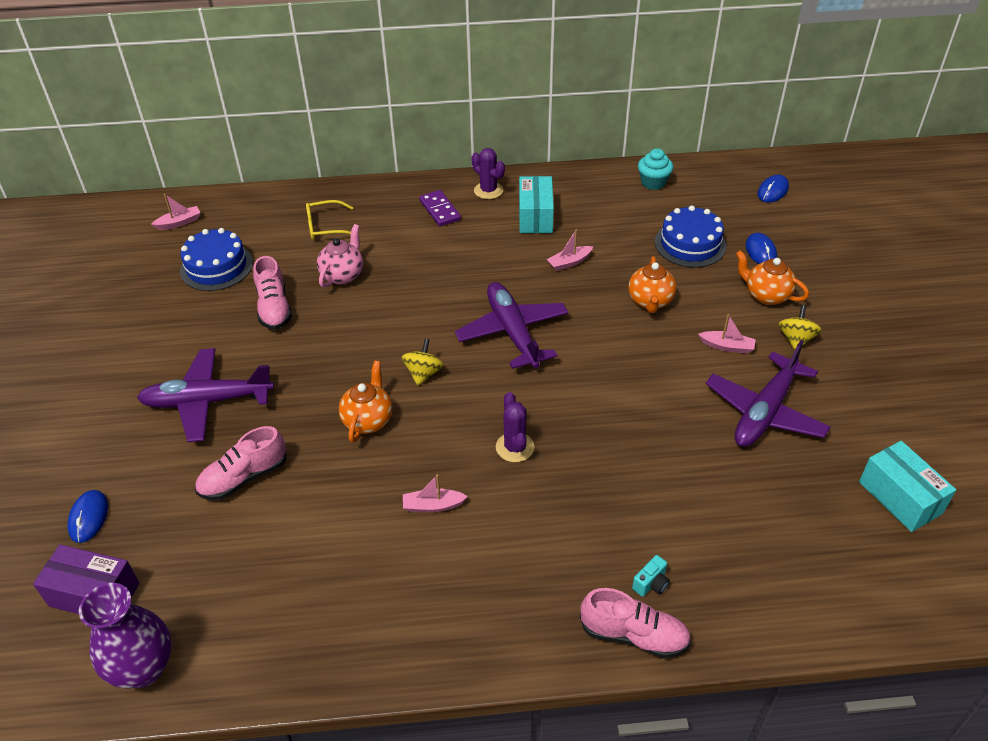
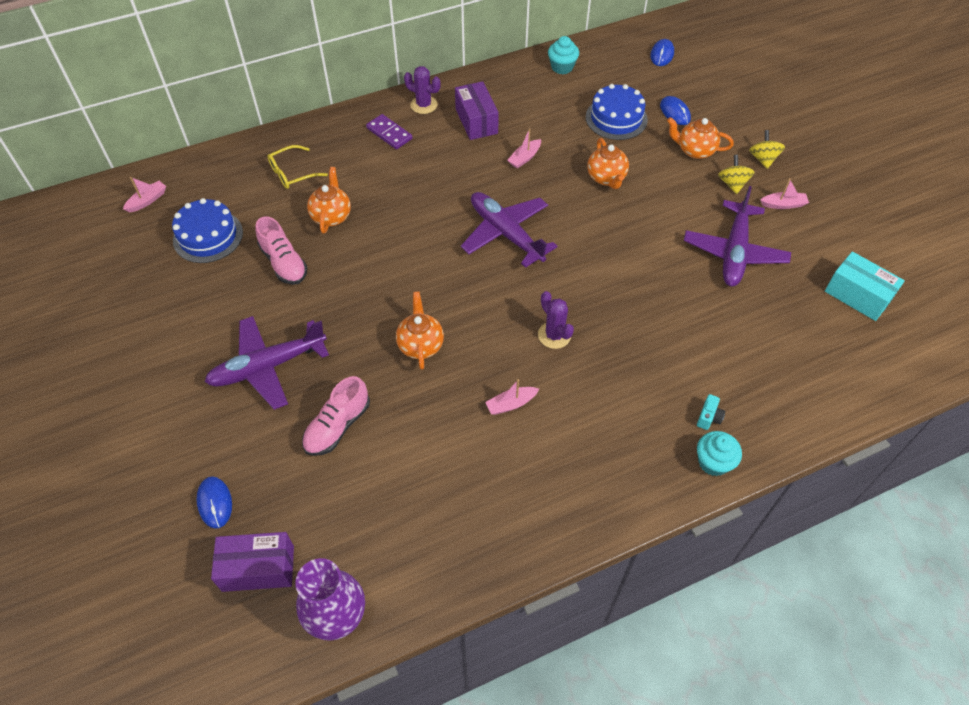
camera: 20 degrees left, 10 degrees up
pink teapot [317,224,363,288] -> orange teapot [307,167,351,234]
yellow spinning top [402,339,444,386] -> yellow spinning top moved to [749,130,785,169]
turquoise box [519,176,554,233] -> purple box [455,81,499,140]
pink shoe [580,588,691,658] -> turquoise cupcake [697,431,742,476]
pink boat [698,314,756,354] -> pink boat moved to [761,178,809,209]

